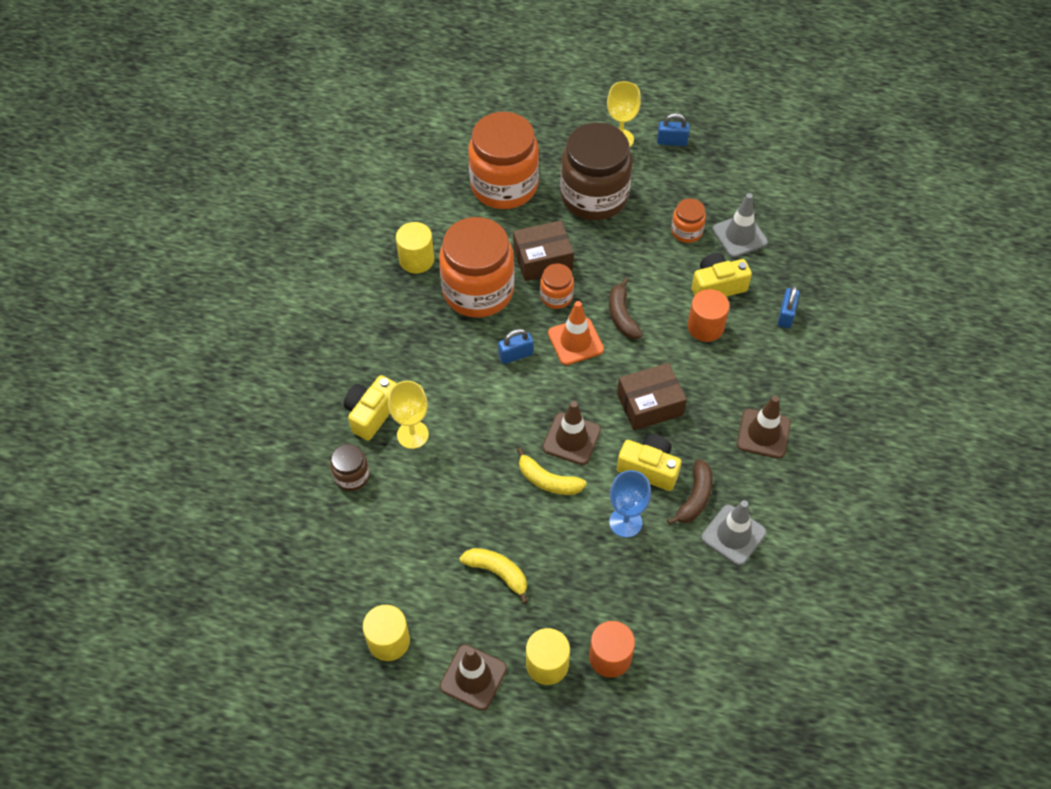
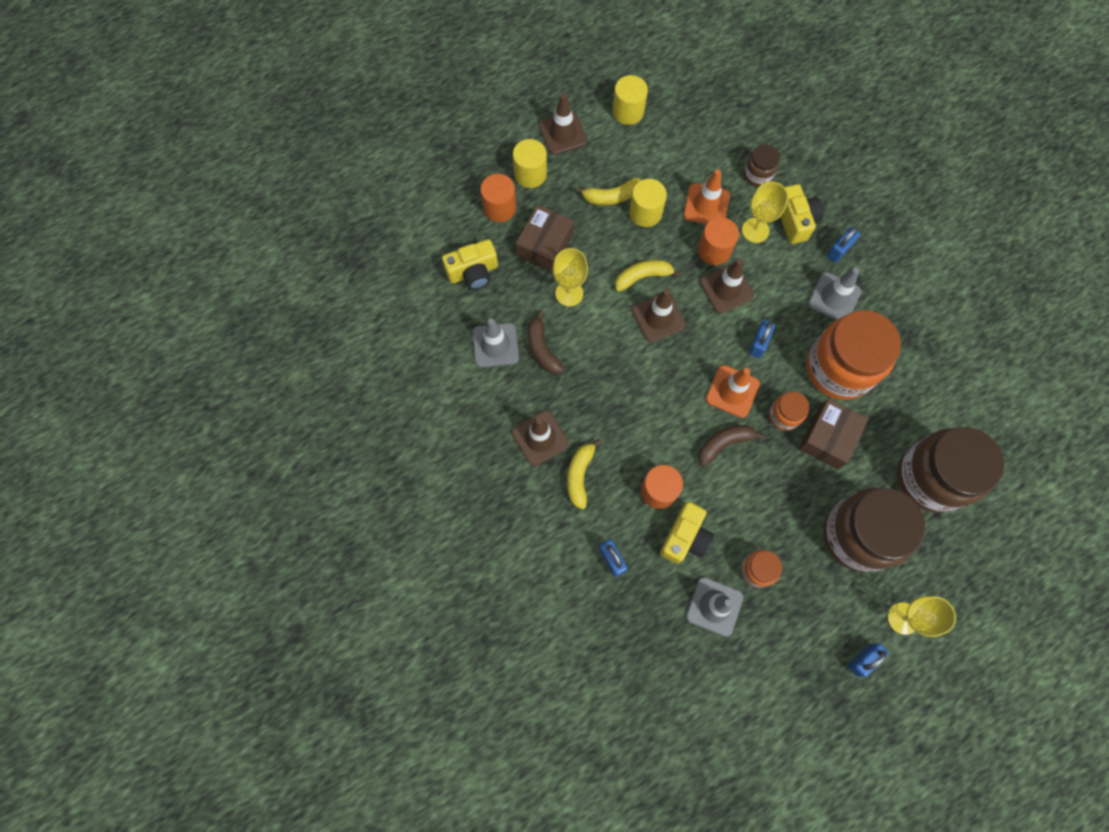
camera: 135 degrees right, 15 degrees up
yellow cylinder [396,222,434,274] -> yellow cylinder moved to [629,179,667,227]
orange jar [468,112,539,209] -> brown jar [897,427,1004,513]
brown banana [609,277,643,339] -> brown banana turned 60 degrees counterclockwise [698,425,766,466]
blue goblet [609,470,651,538] -> yellow goblet [553,248,588,306]
brown box [617,363,687,430] -> brown box moved to [516,205,574,272]
yellow camera [617,434,681,491] -> yellow camera moved to [442,239,498,290]
none -> yellow banana [567,439,602,509]
none -> orange traffic cone [684,169,730,224]
none -> orange cylinder [698,217,739,265]
none -> brown traffic cone [700,258,754,314]
none -> grey traffic cone [808,267,861,320]
none -> blue padlock [827,227,860,263]

